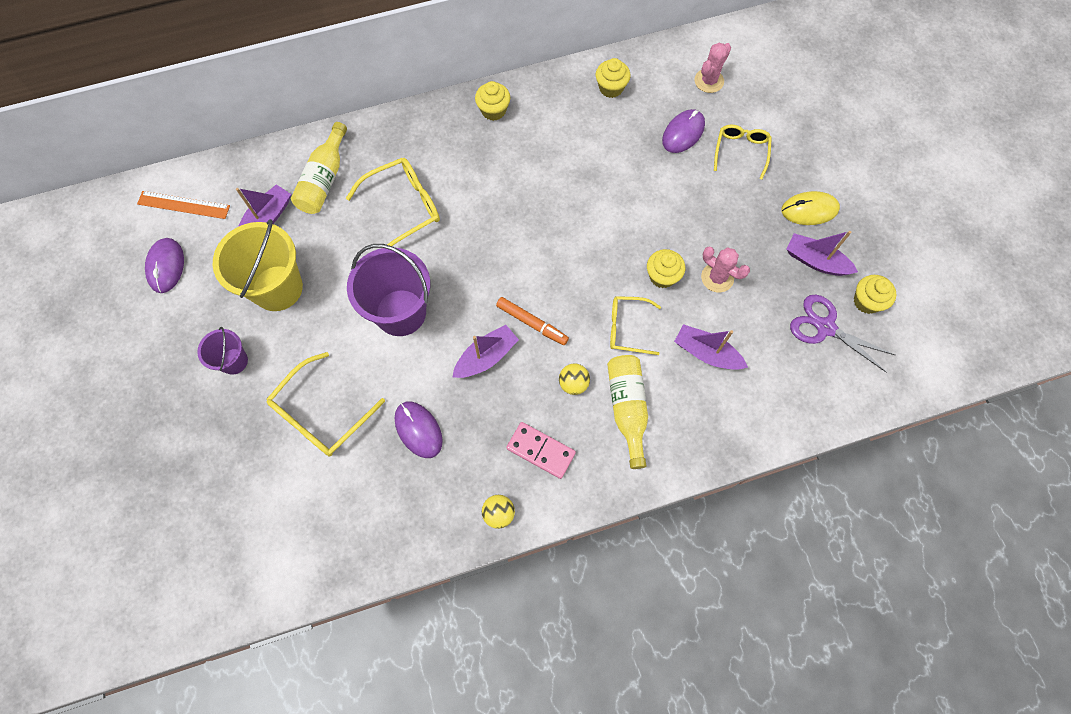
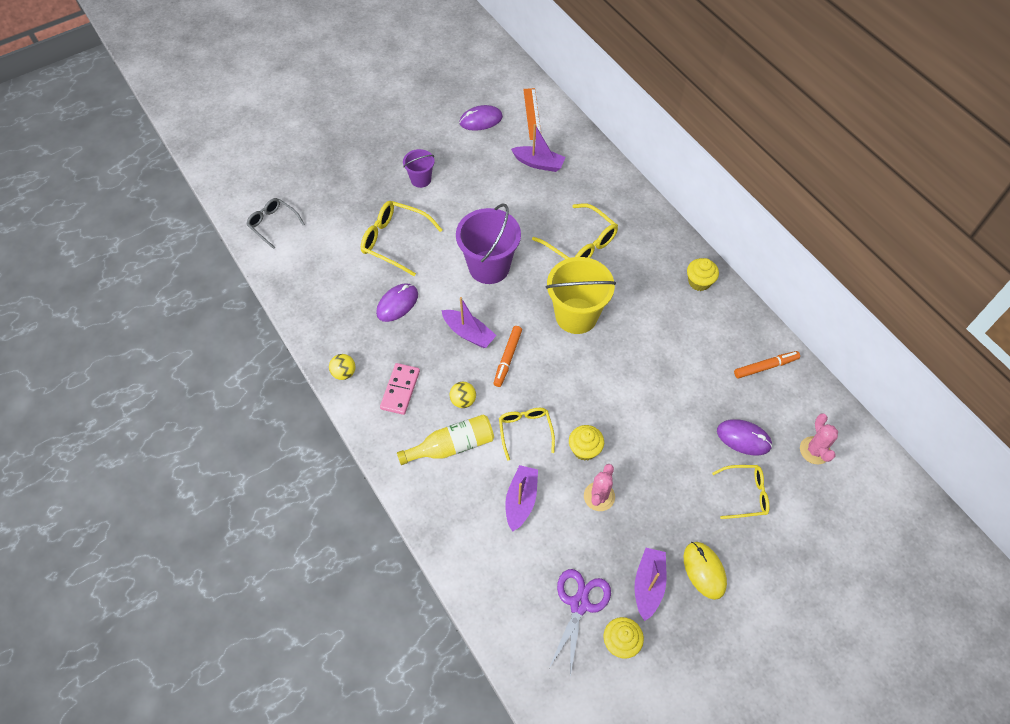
camera: 75 degrees right, 10 degrees down
yellow bucket [213,219,303,311] -> yellow bucket moved to [546,257,616,334]
yellow bottle [291,122,347,214] -> none
yellow cupcake [596,58,630,98] -> orange marker [734,351,800,378]
pink cactus [695,43,731,93] -> pink cactus turned 60 degrees clockwise [800,413,838,464]
none -> grey glasses [246,198,305,249]

